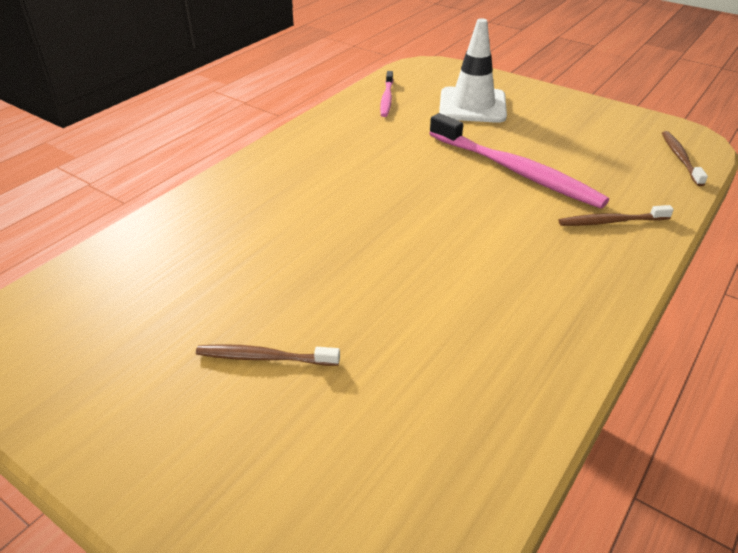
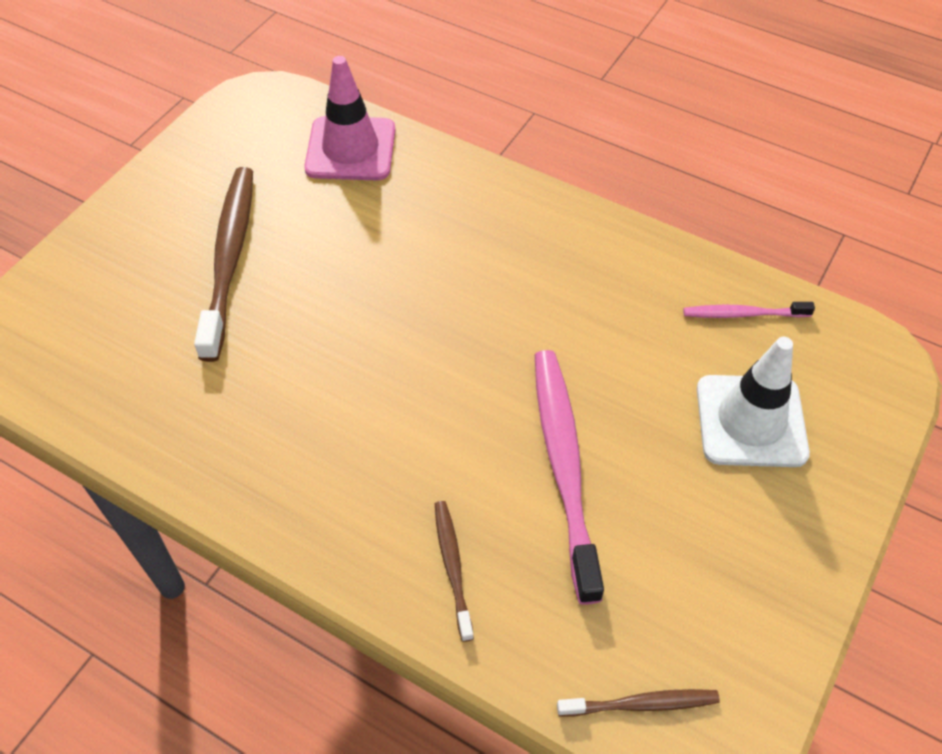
camera: 85 degrees right, 15 degrees up
brown toothbrush [196,344,340,366] -> brown toothbrush [194,167,253,362], size x2.00
pink toothbrush [429,113,609,209] -> pink toothbrush turned 135 degrees clockwise [535,350,604,605]
none -> pink traffic cone [304,56,395,180]

